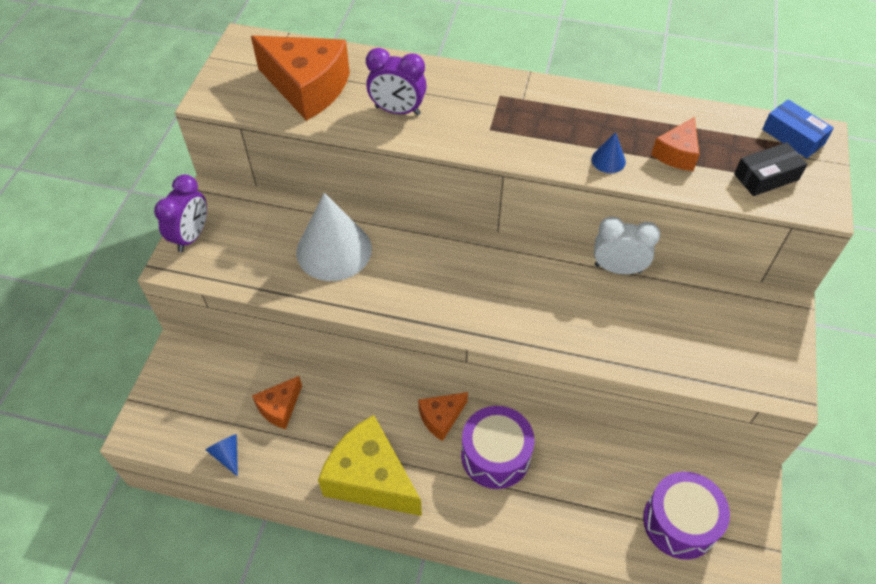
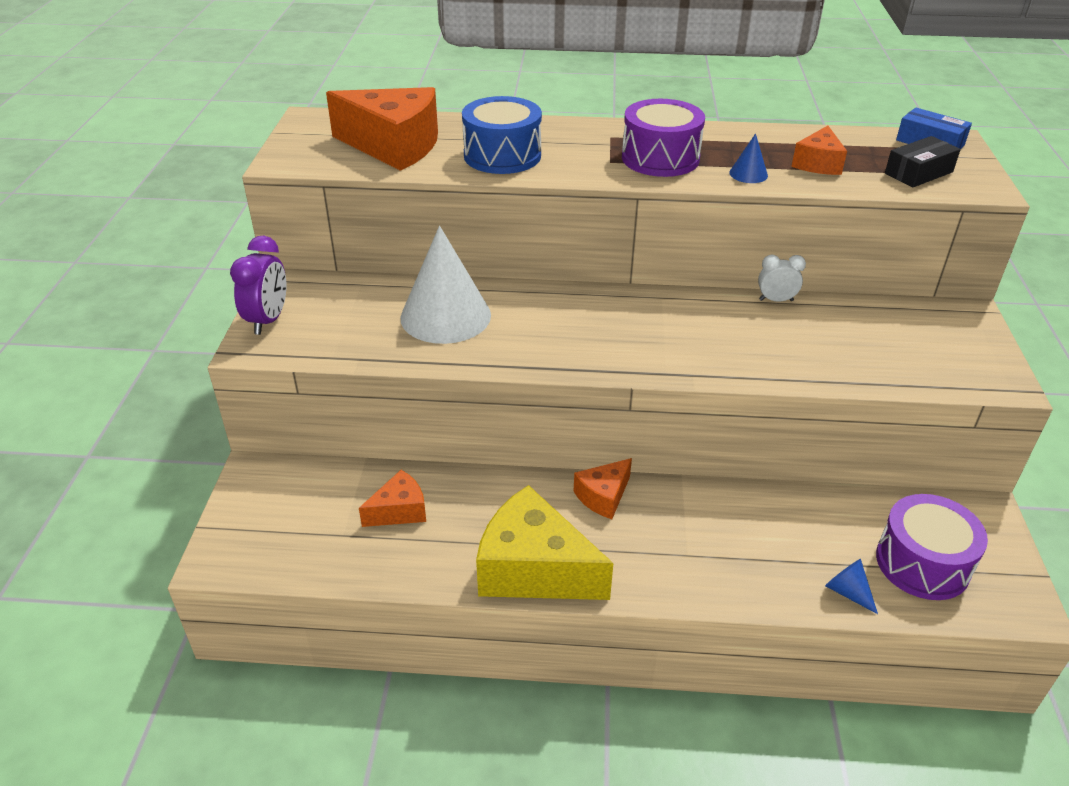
camera: 10 degrees left, 15 degrees down
blue cone [206,434,238,477] -> blue cone moved to [825,559,878,614]
orange cheese [252,376,302,429] -> orange cheese turned 150 degrees counterclockwise [359,470,426,527]
purple clock [366,48,427,115] -> blue drum [462,96,542,174]
purple drum [461,406,534,489] -> purple drum moved to [622,99,705,177]
white clock [594,217,661,274] -> white clock [758,254,806,302], size x0.64

